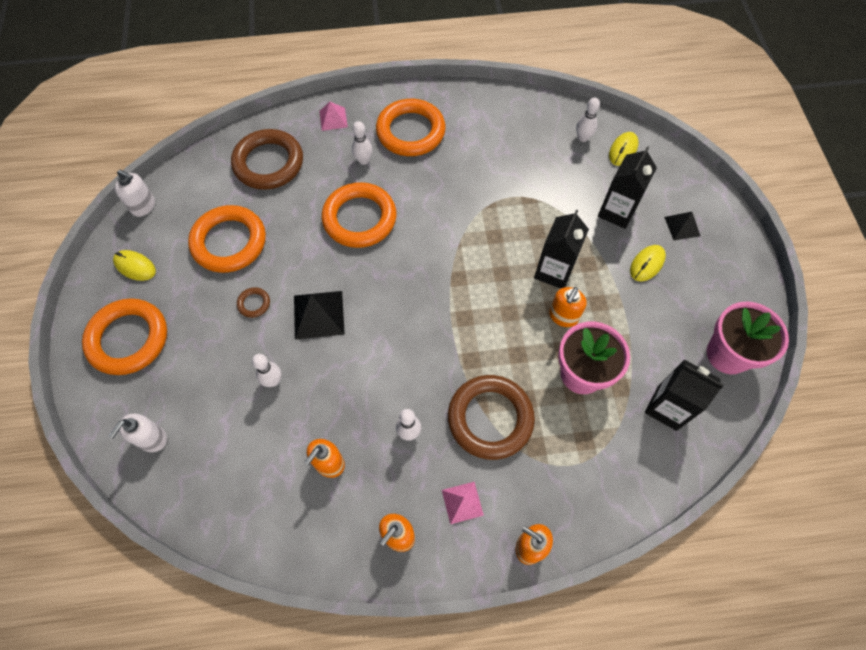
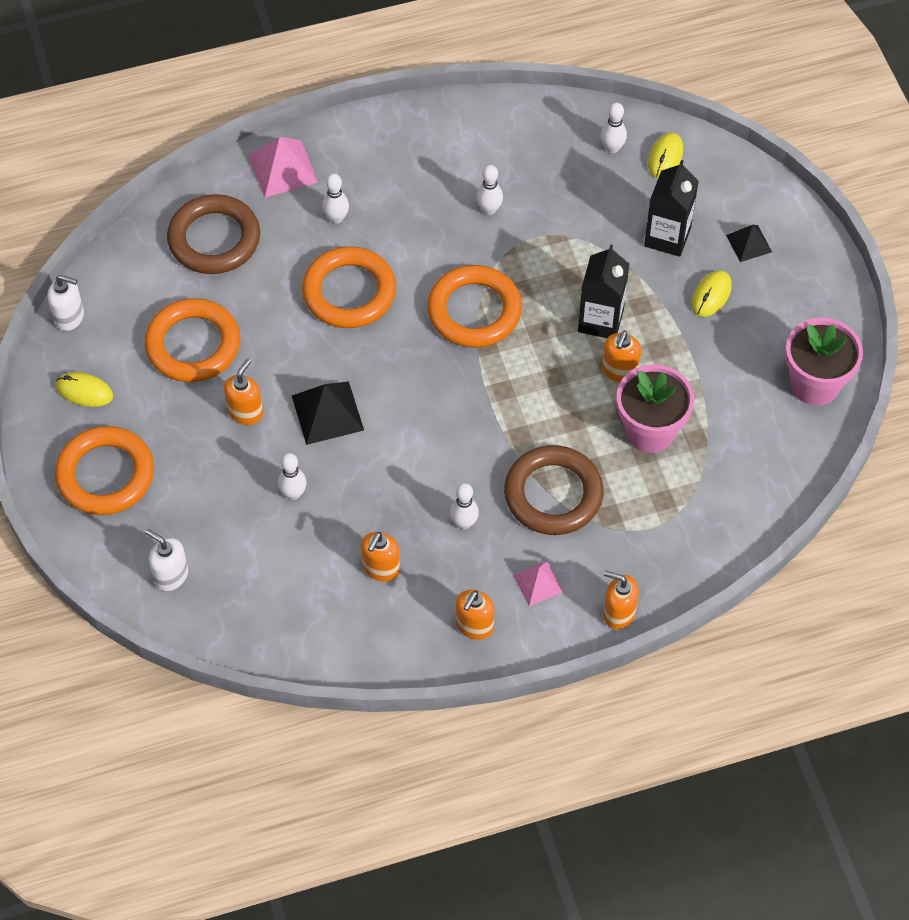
camera: 10 degrees left, 5 degrees down
white soap dispenser [109,413,167,452] -> white soap dispenser turned 105 degrees clockwise [145,529,188,591]
brown ring [237,287,270,318] -> orange soap dispenser [224,358,263,425]
pink pyramid [319,102,348,131] -> pink pyramid [248,137,318,197], size x1.62
orange ring [376,99,446,156] -> orange ring moved to [427,265,522,347]
black carton [645,360,724,431] -> none
none -> white bowling pin [476,165,503,215]

